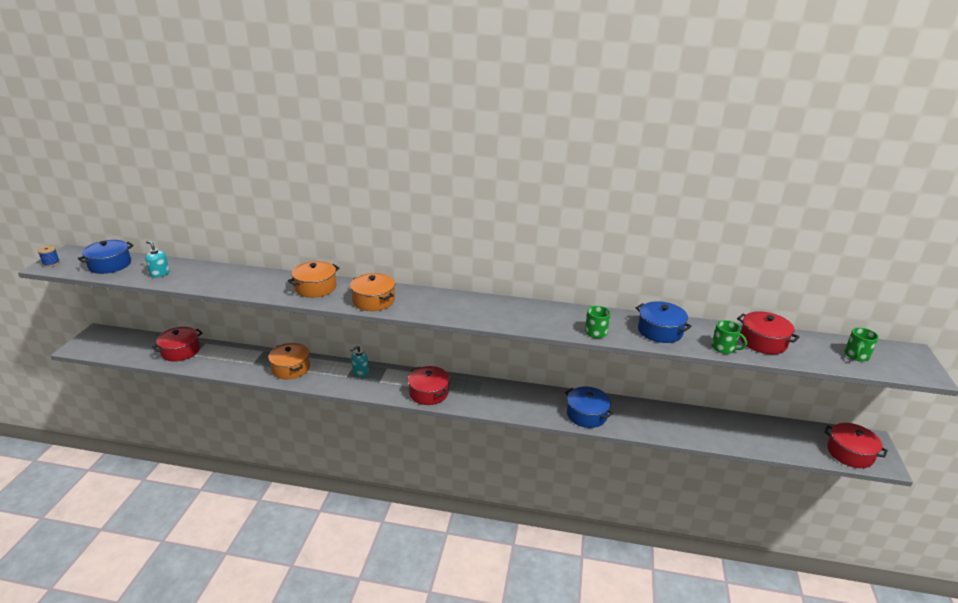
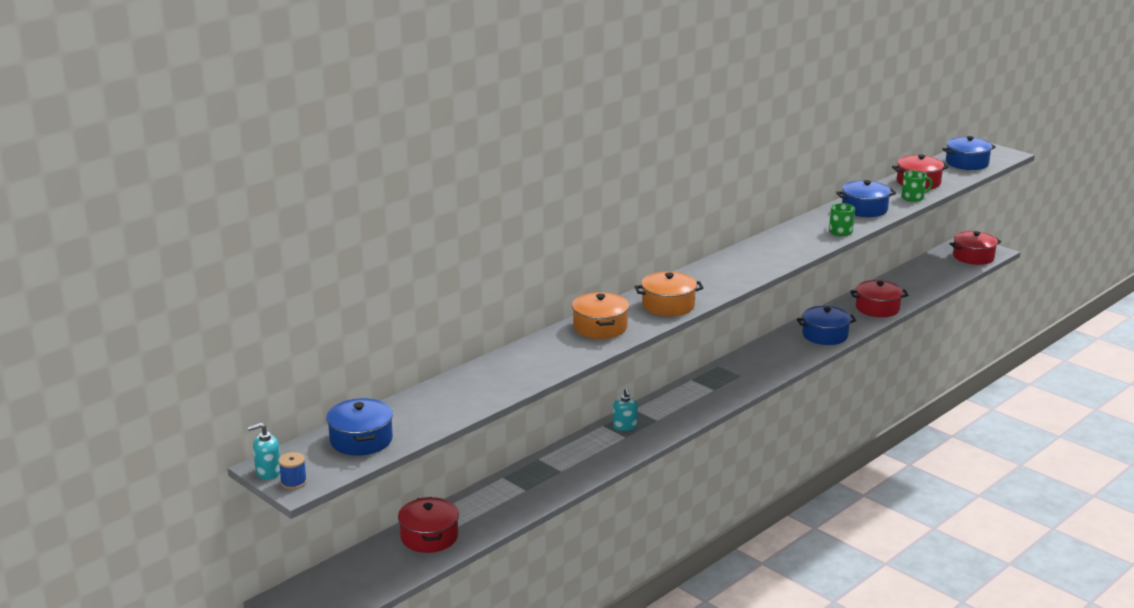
camera: 55 degrees left, 5 degrees down
turquoise soap dispenser [145,241,170,278] -> turquoise soap dispenser moved to [248,423,280,480]
orange pot [268,343,310,379] -> none
red pot [408,366,450,405] -> red pot moved to [850,280,908,317]
green mug [844,327,879,362] -> blue pot [942,136,996,170]

